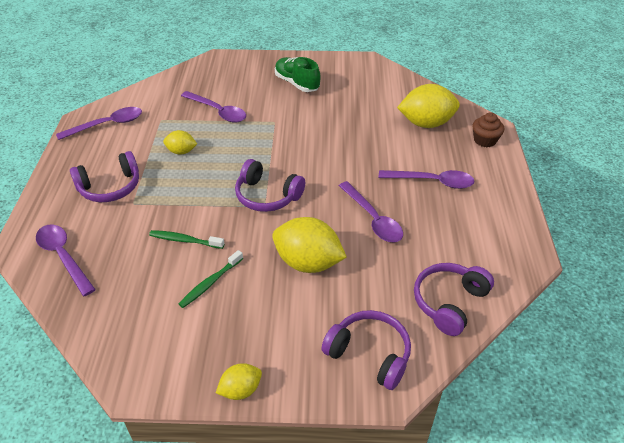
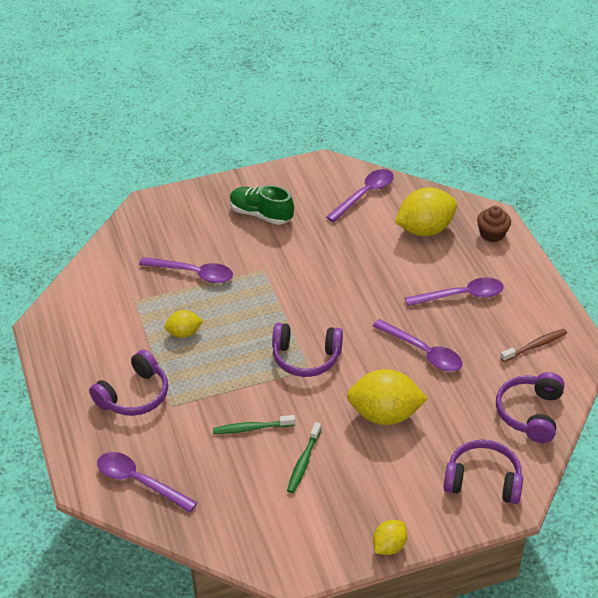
camera: 20 degrees left, 0 degrees up
purple spoon [56,107,142,140] -> purple spoon moved to [326,169,394,222]
none -> brown toothbrush [500,329,567,362]

